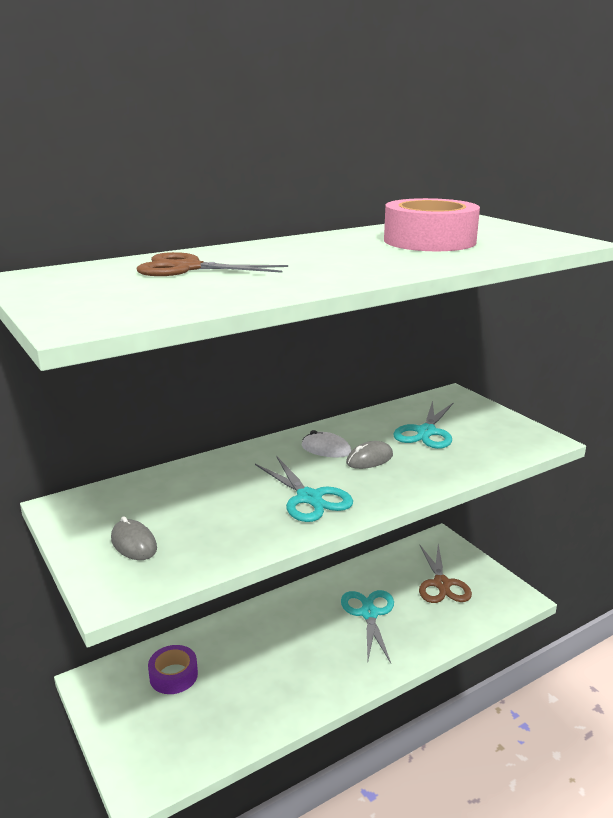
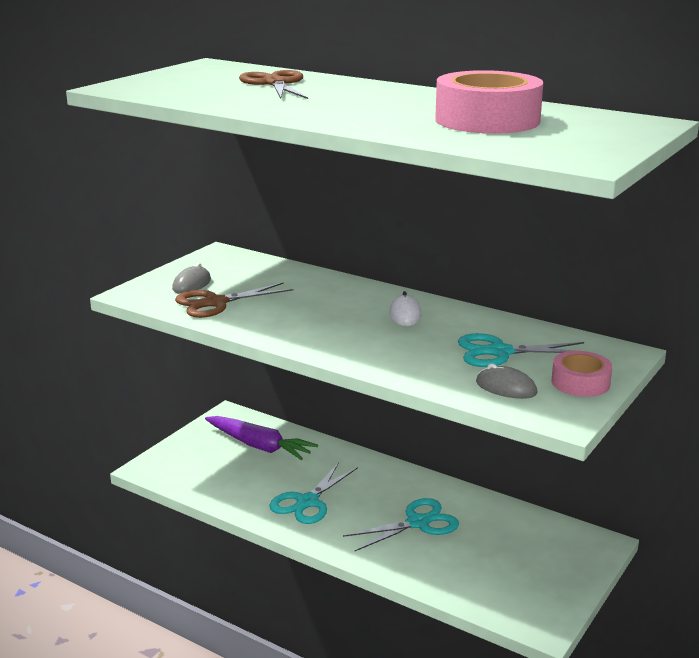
camera: 65 degrees right, 0 degrees up
purple tape [148,645,198,694] -> purple carrot [205,416,318,460]
turquoise scissors [255,456,353,522] -> turquoise scissors moved to [269,462,358,524]
grey mouse [346,441,393,469] -> grey mouse moved to [476,364,537,399]
brown scissors [419,544,472,603] -> brown scissors moved to [175,282,294,318]
none -> pink tape [551,351,612,397]

